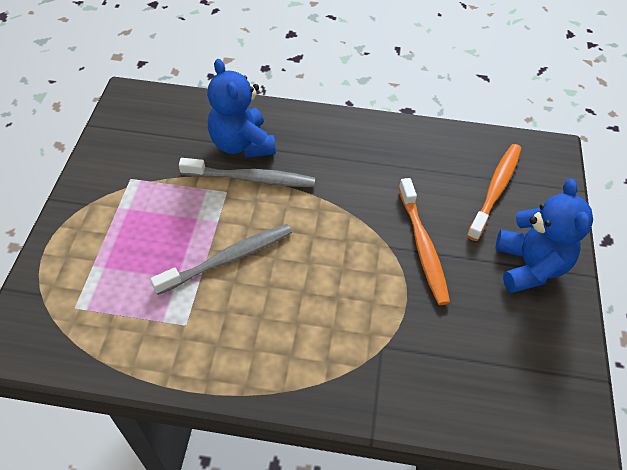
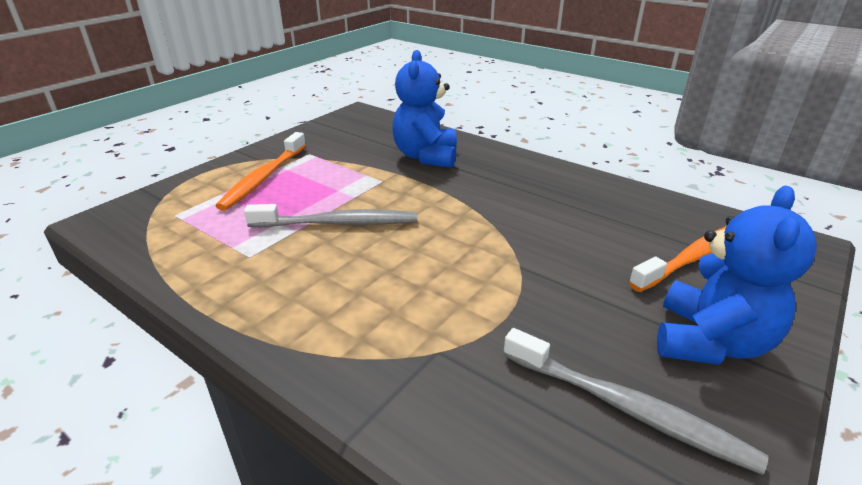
camera: 30 degrees right, 20 degrees down
grey toothbrush [179,158,315,187] -> grey toothbrush moved to [503,328,768,475]
orange toothbrush [399,178,450,305] -> orange toothbrush moved to [216,132,306,211]

